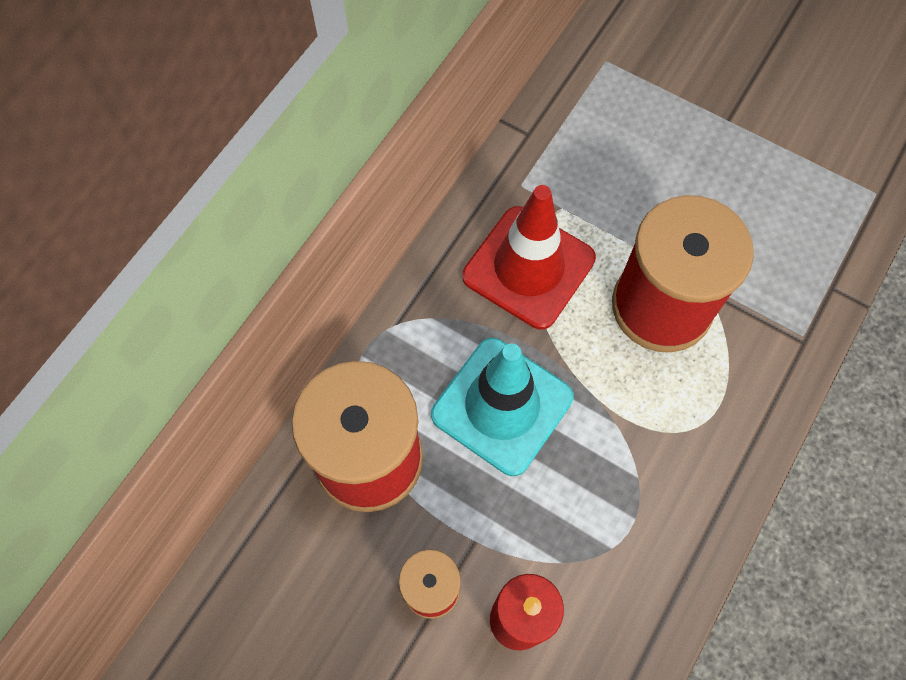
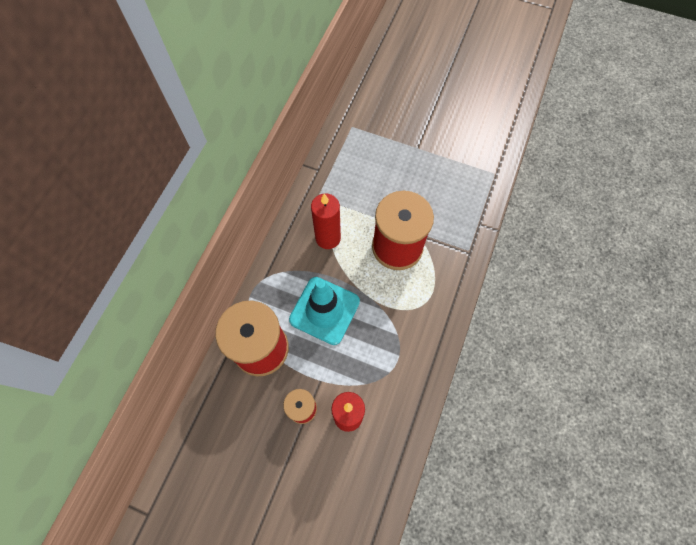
camera: 10 degrees left, 0 degrees up
red traffic cone [462,185,596,329] -> red candle [311,194,341,249]

